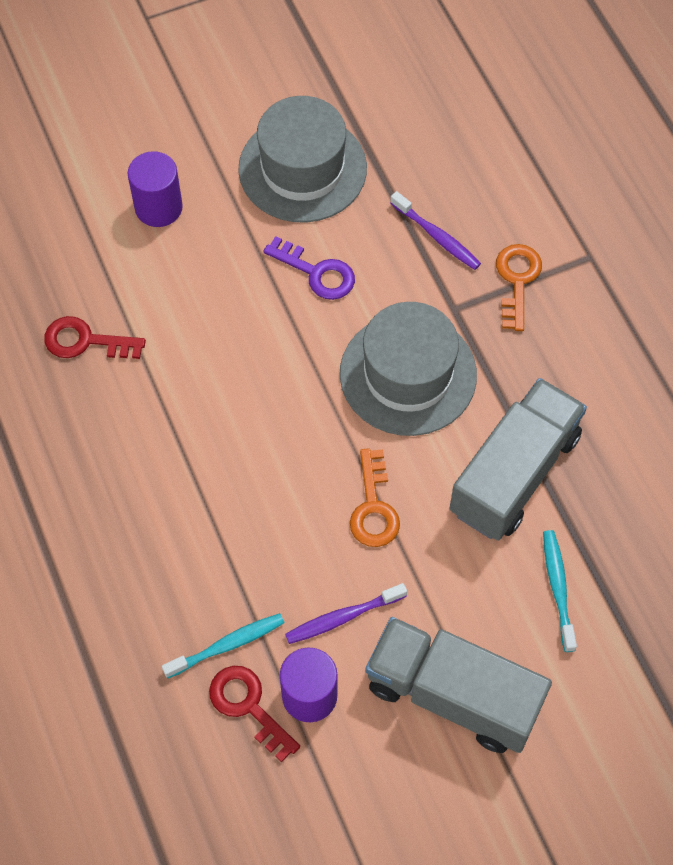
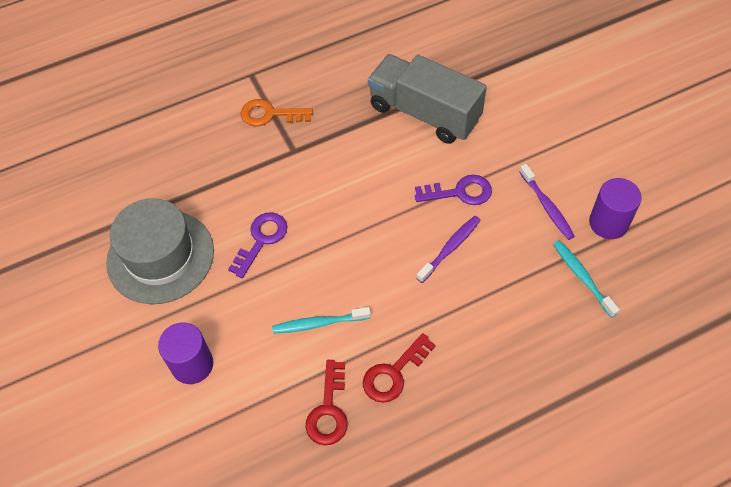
camera: 90 degrees left, 5 degrees down
red key [209,666,300,762] -> red key moved to [363,333,436,403]
grey hat [340,302,477,436] -> none
orange key [350,448,400,547] -> purple key [415,175,492,205]
grey truck [365,617,552,753] -> none
purple toothbrush [390,191,481,270] -> purple toothbrush moved to [416,216,481,283]
turquoise toothbrush [543,530,577,652] -> turquoise toothbrush moved to [272,307,371,334]

